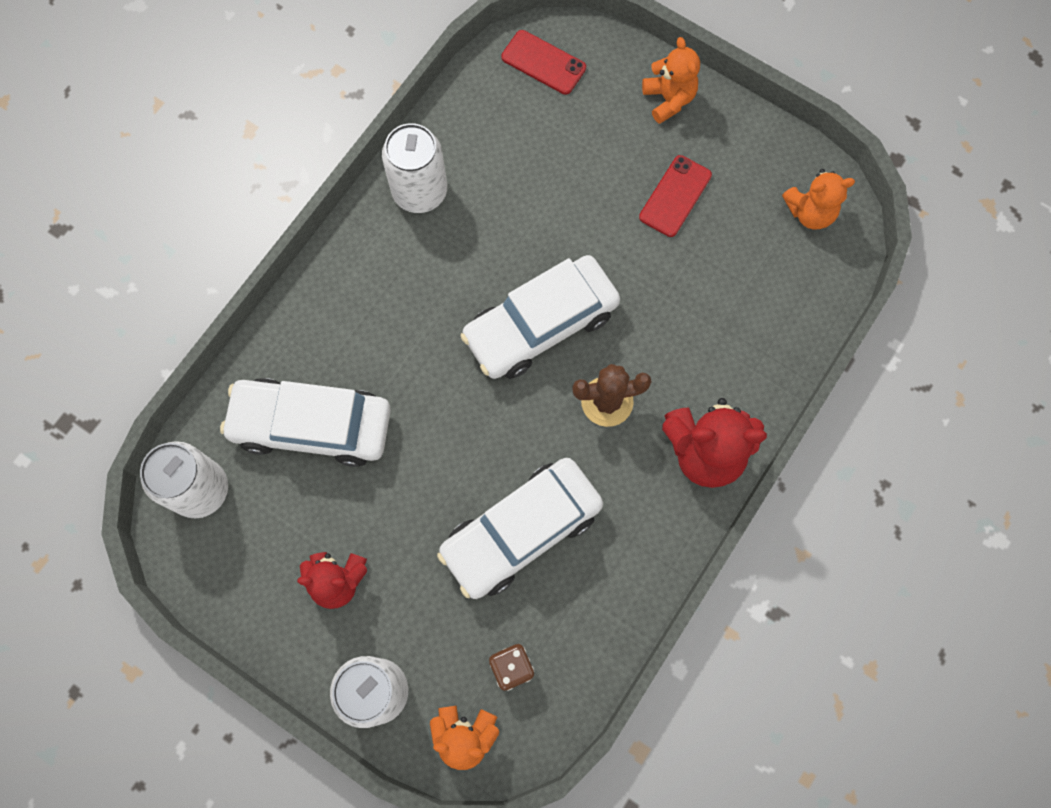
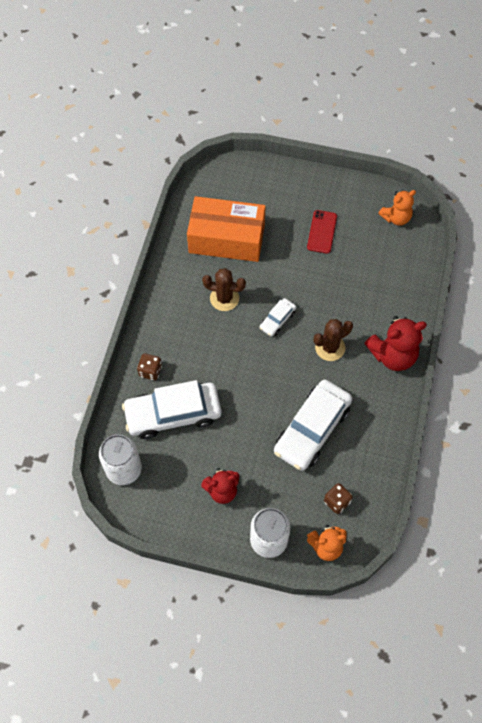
camera: 20 degrees left, 10 degrees down
white can [382,123,447,213] -> none
white car [460,255,620,379] -> white car [260,298,296,336], size x0.48
red phone [501,30,586,95] -> none
orange teddy bear [642,37,700,124] -> none
none -> brown dice [137,353,162,380]
none -> orange box [187,196,266,262]
none -> brown cactus [202,268,246,311]

